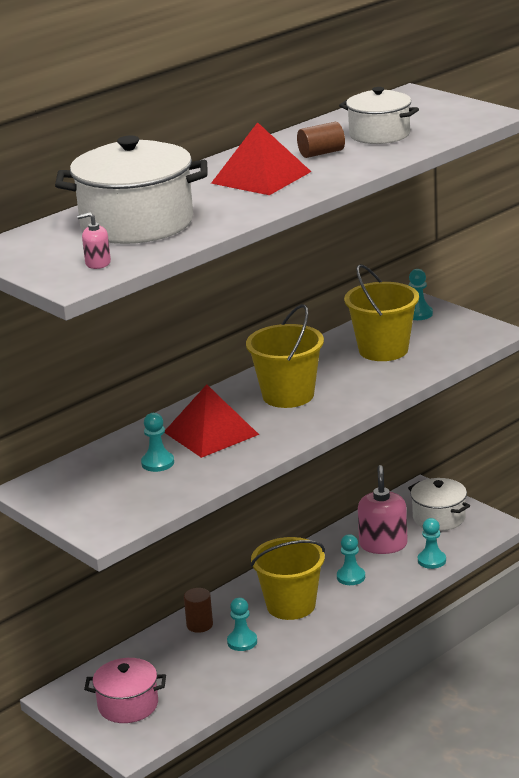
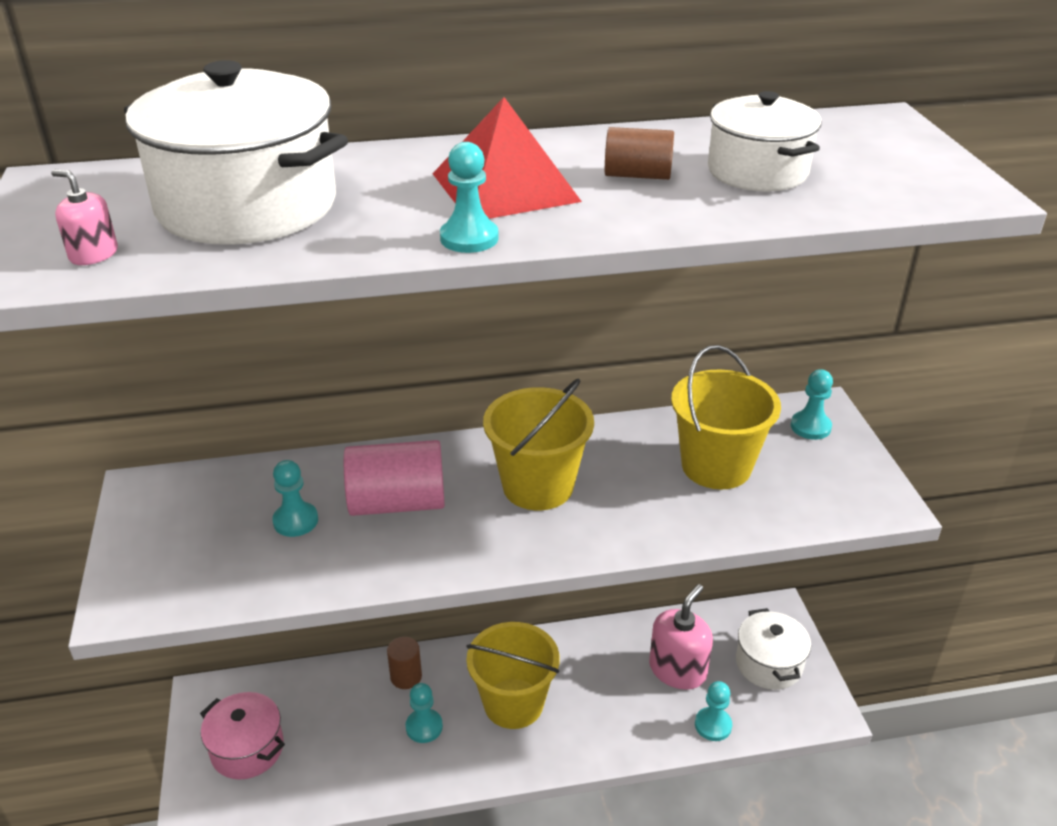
camera: 30 degrees right, 10 degrees up
red pyramid [165,384,259,458] -> pink cylinder [344,440,445,516]
turquoise pawn [337,534,365,585] -> turquoise pawn moved to [440,142,499,253]

